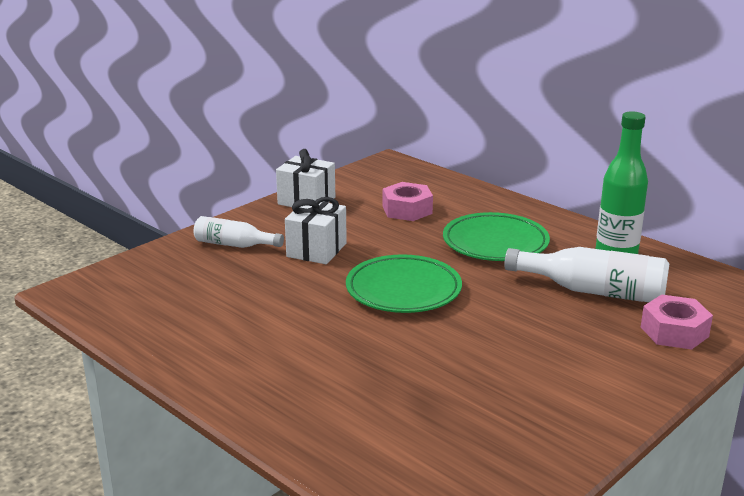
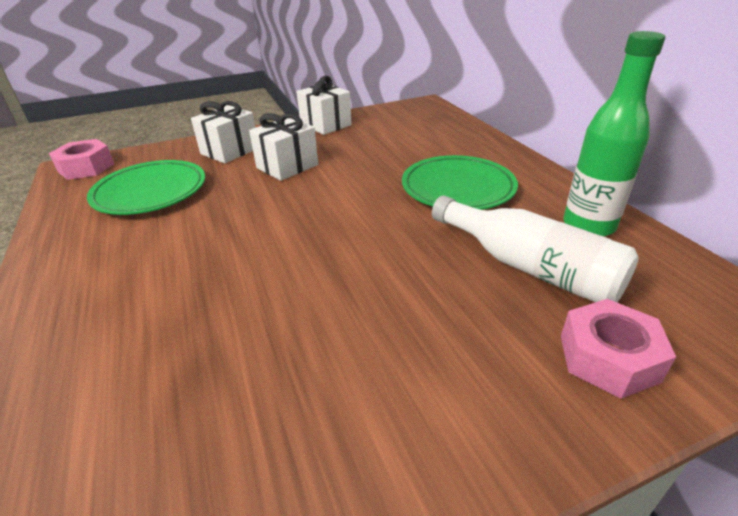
camera: 25 degrees right, 10 degrees up
white bottle [194,216,284,248] -> white gift [191,101,255,163]
green plate [346,254,462,313] -> green plate moved to [87,160,205,215]
pink nut [383,182,433,221] -> pink nut moved to [49,139,114,180]

